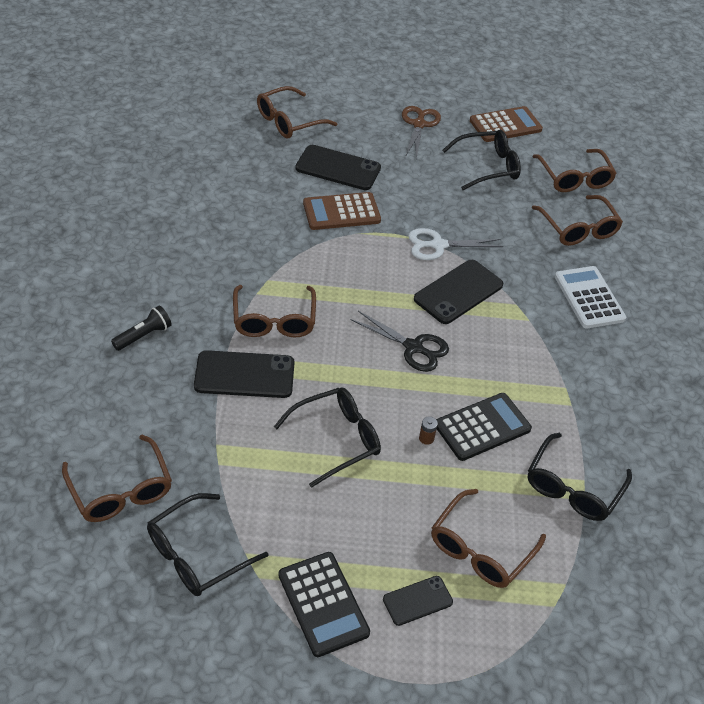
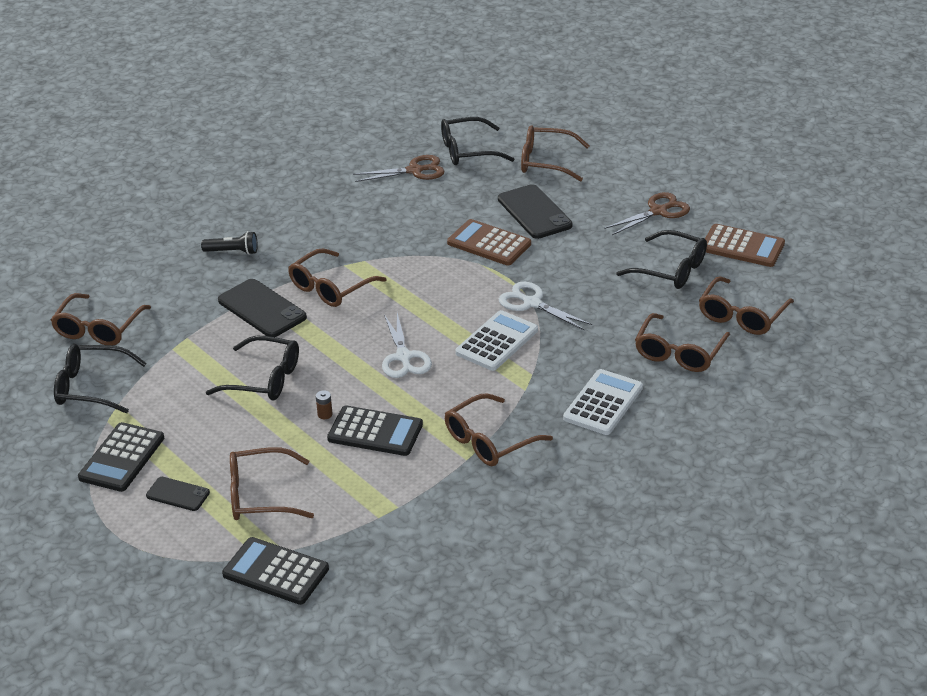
camera: 50 degrees right, 10 degrees down
black scissors [350,311,449,372] -> white scissors [382,313,432,378]
black phone [414,260,503,324] -> white calculator [455,310,538,371]
black glasses [528,433,632,521] -> black glasses moved to [441,117,514,165]
none -> black calculator [222,537,329,605]
none -> brown scissors [353,155,444,182]
none -> brown glasses [445,393,553,466]

